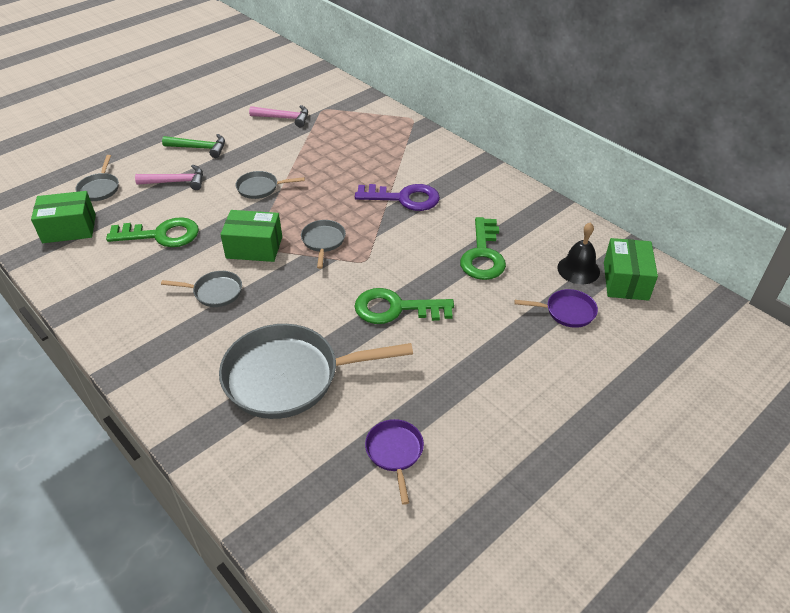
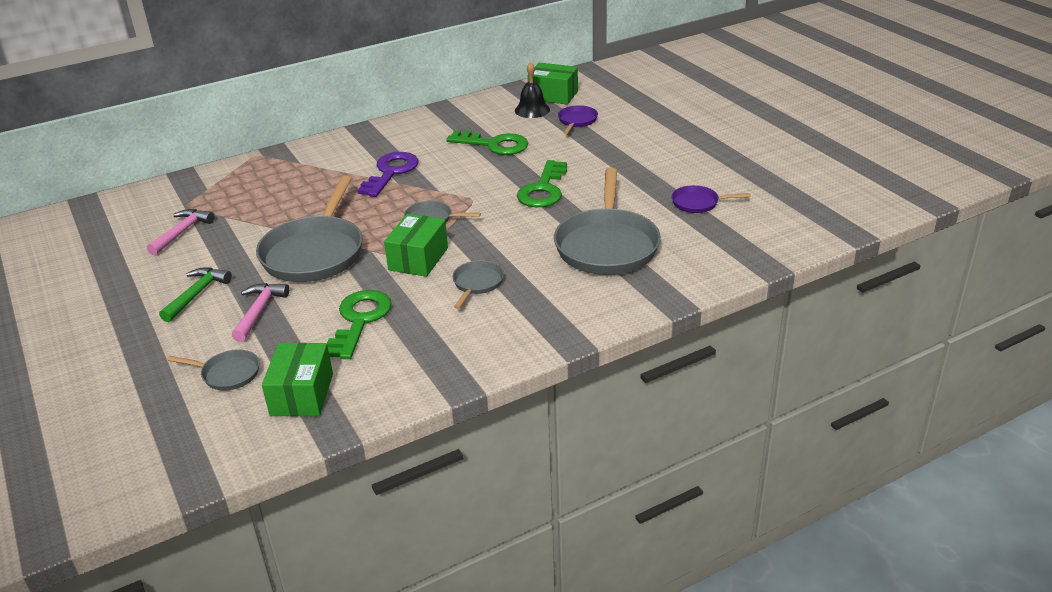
camera: 75 degrees left, 10 degrees down
grey pan [236,171,305,199] -> grey pan [256,175,363,282], size x2.13

